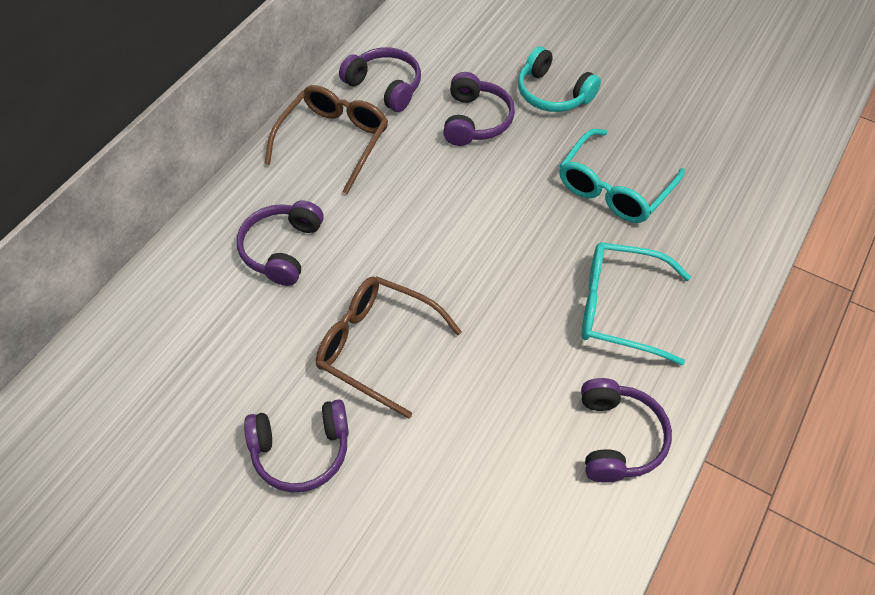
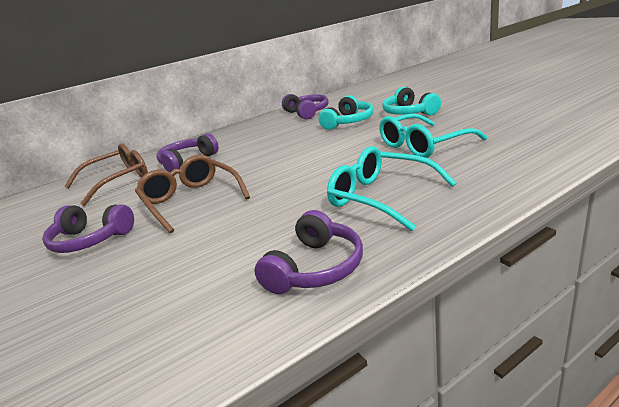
camera: 30 degrees right, 30 degrees down
brown glasses [264,85,388,194] -> brown glasses moved to [65,144,148,206]
purple headphones [443,72,515,146] -> turquoise headphones [319,95,374,130]

